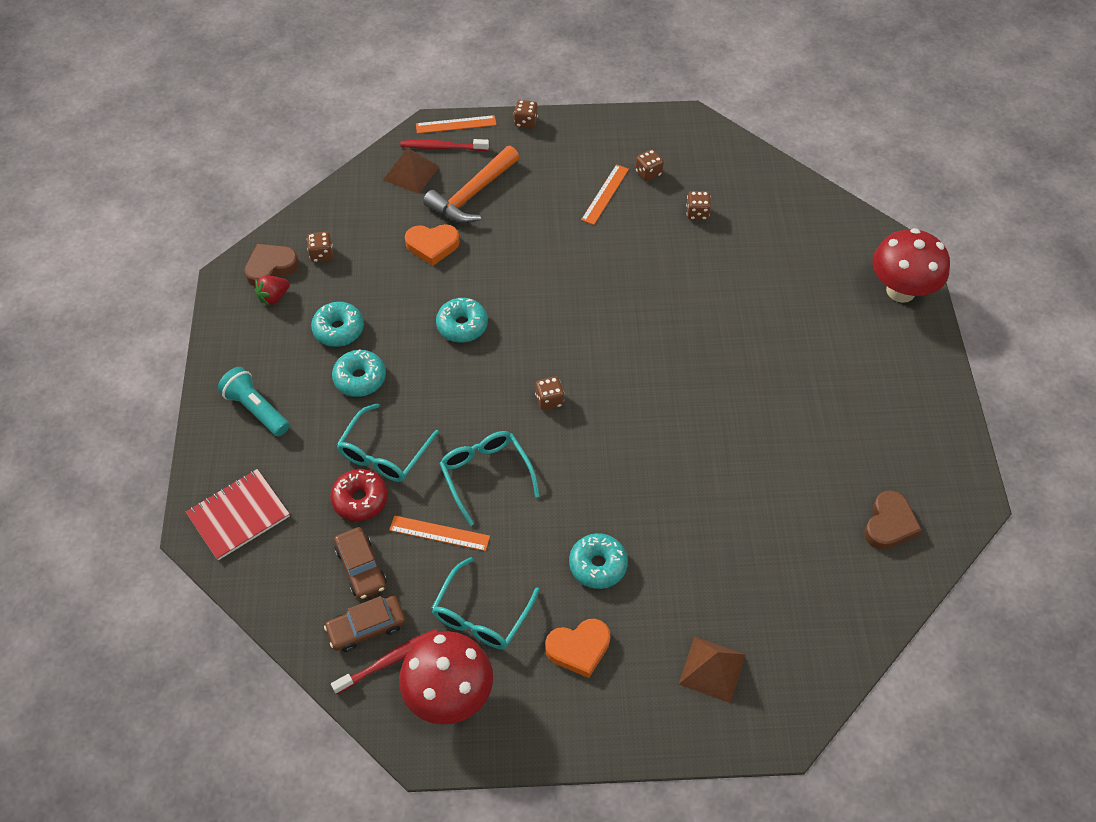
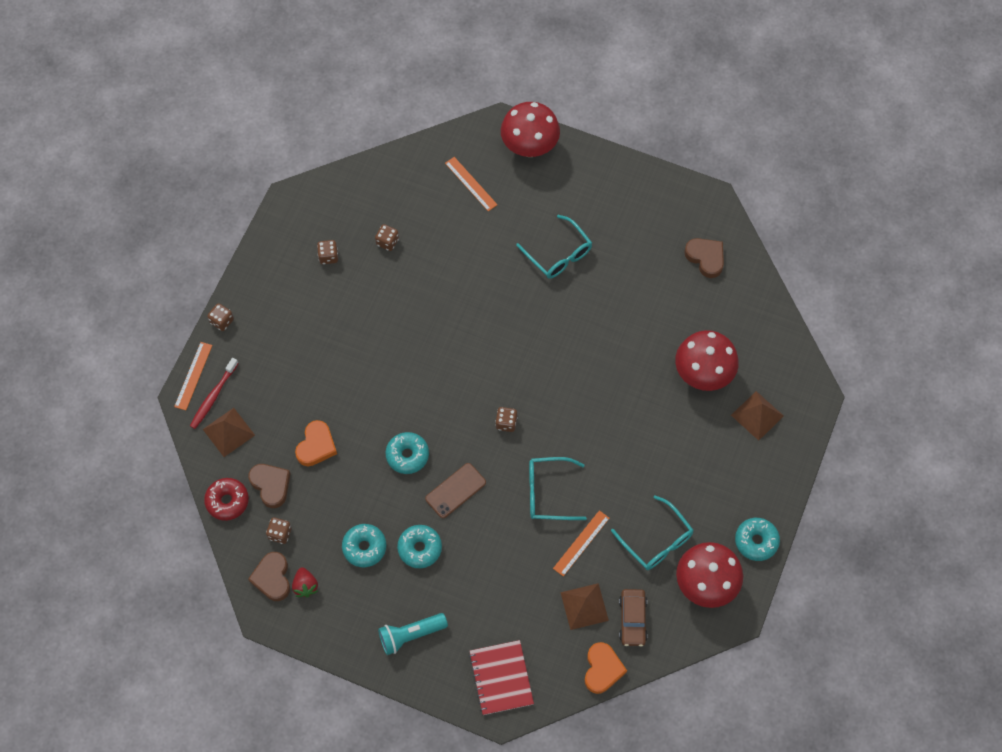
camera: 65 degrees left, 10 degrees up
red donut [330,469,388,521] -> red donut moved to [204,478,249,521]
red toothbrush [331,629,437,694] -> none
brown car [334,527,387,600] -> brown pyramid [560,583,609,630]
turquoise glasses [337,404,439,482] -> turquoise glasses moved to [516,215,592,279]
orange hammer [423,146,519,223] -> none
orange heart [545,619,611,678] -> orange heart moved to [585,642,627,694]
turquoise donut [569,533,628,589] -> turquoise donut moved to [735,518,780,561]
orange ruler [581,164,629,225] -> orange ruler moved to [445,157,498,211]
none -> brown heart [248,464,291,508]
none -> brown phone [425,463,486,518]
none -> red mushroom [675,330,739,391]

